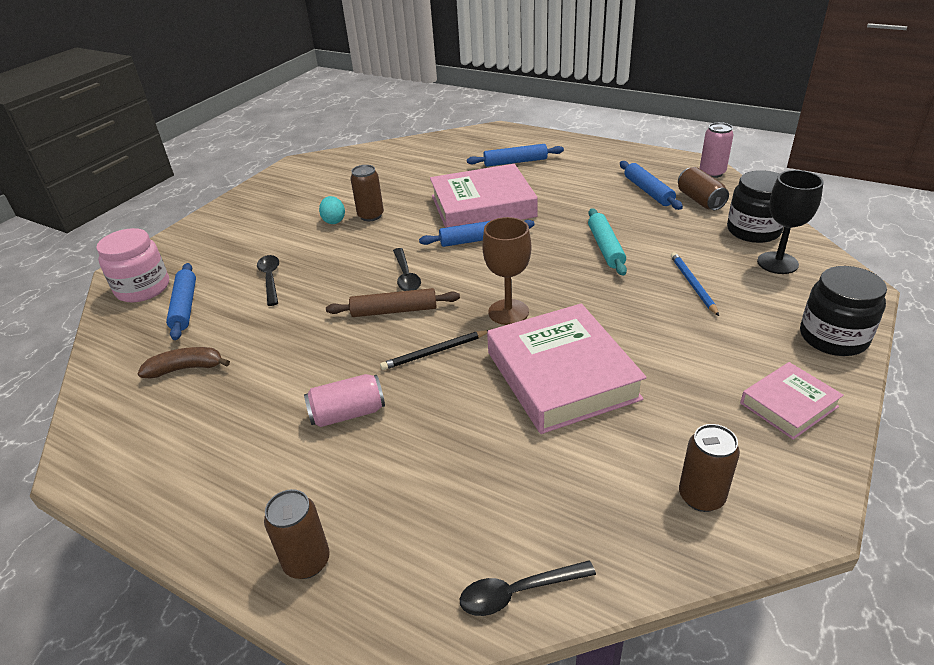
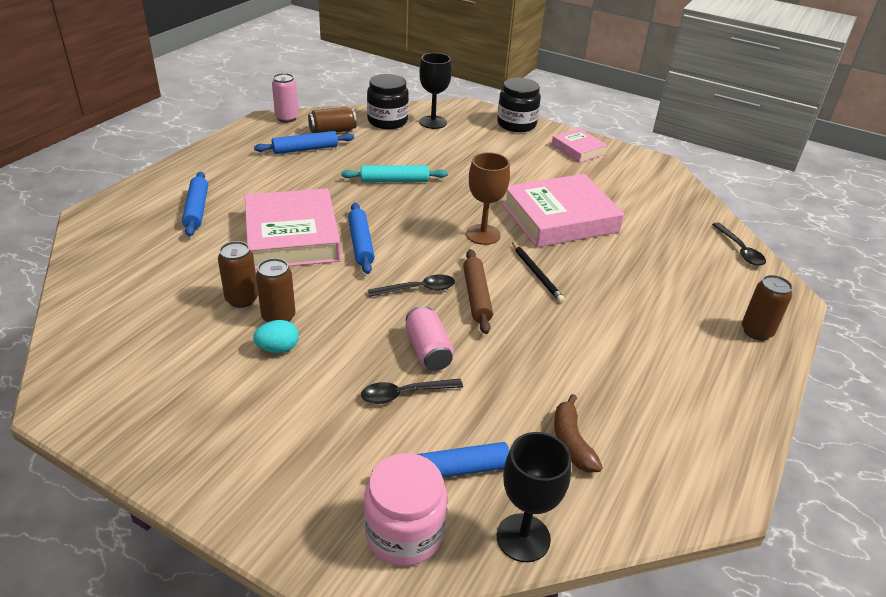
camera: 95 degrees left, 0 degrees up
pink can [304,374,385,427] -> pink can moved to [406,306,454,371]
blue pencil [671,252,719,316] -> none
brown can [679,424,740,512] -> brown can moved to [218,241,258,308]
none -> black goblet [497,432,571,562]

